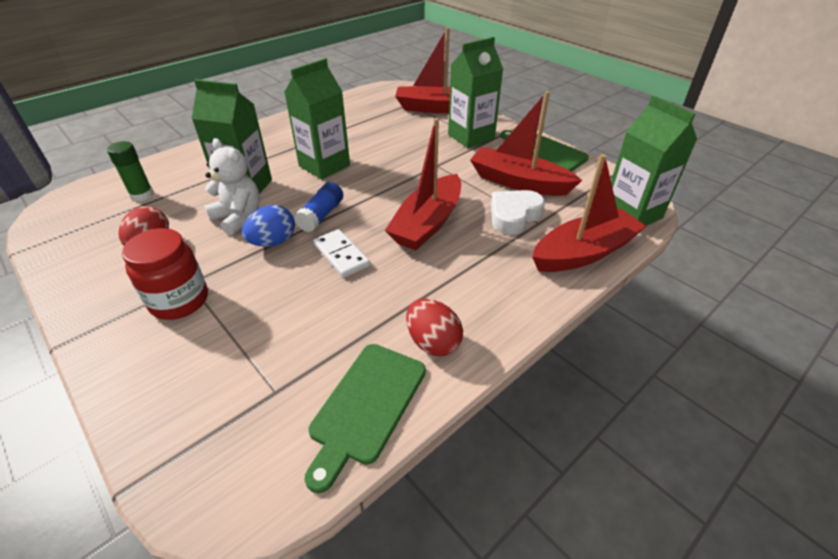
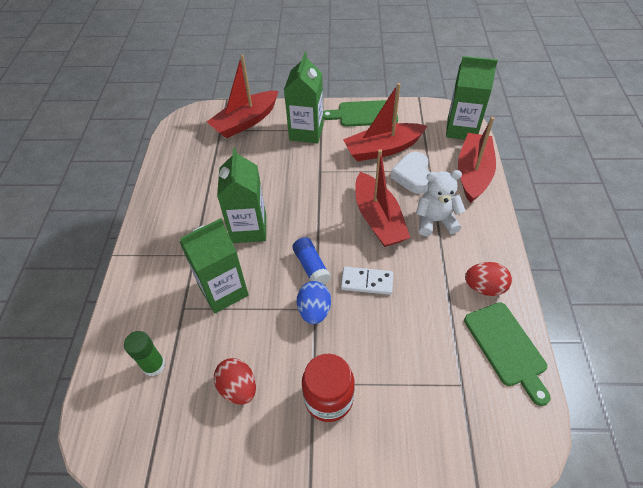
camera: 45 degrees left, 10 degrees up
white teddy bear [204,138,260,235] -> white teddy bear moved to [416,170,465,236]

